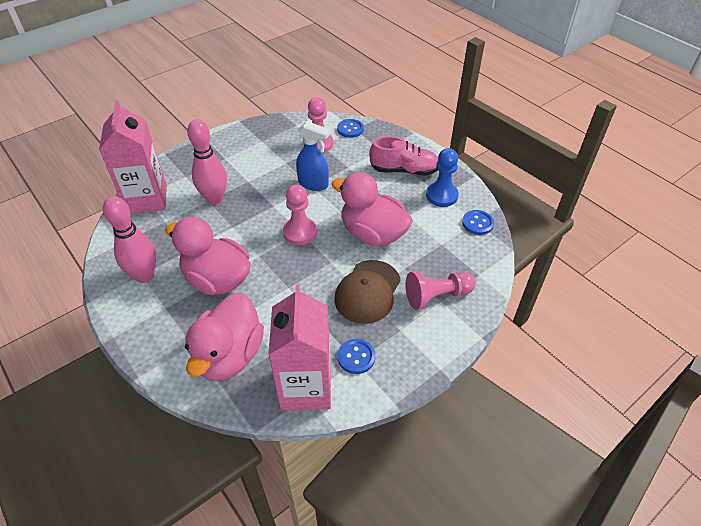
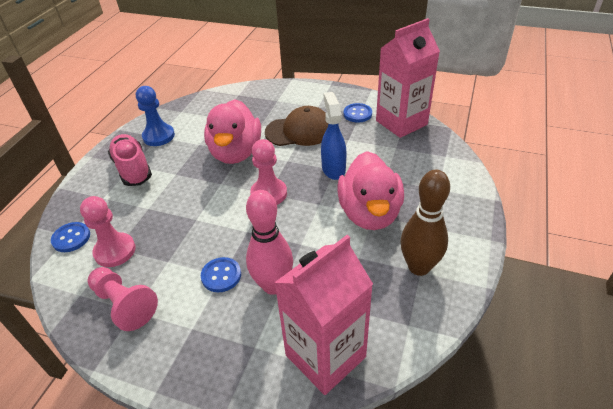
camera: 120 degrees left, 5 degrees down
pink bowling pin [103,196,156,283] -> brown bowling pin [401,170,450,276]
pink duck [185,292,264,381] -> none
blue spray bottle [296,121,330,191] -> blue spray bottle moved to [321,92,346,180]
pink pawn [406,271,476,310] -> pink pawn moved to [88,267,158,331]
blue button [462,210,494,235] -> blue button moved to [201,257,241,292]

